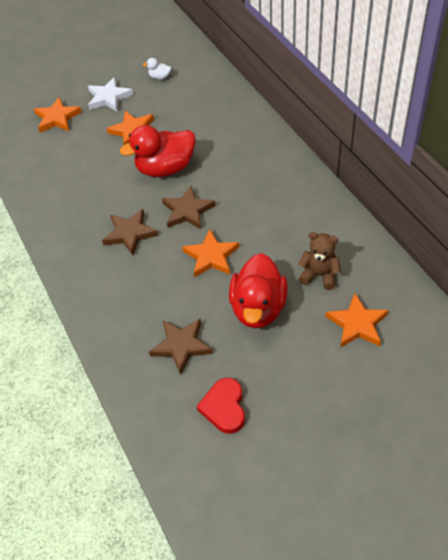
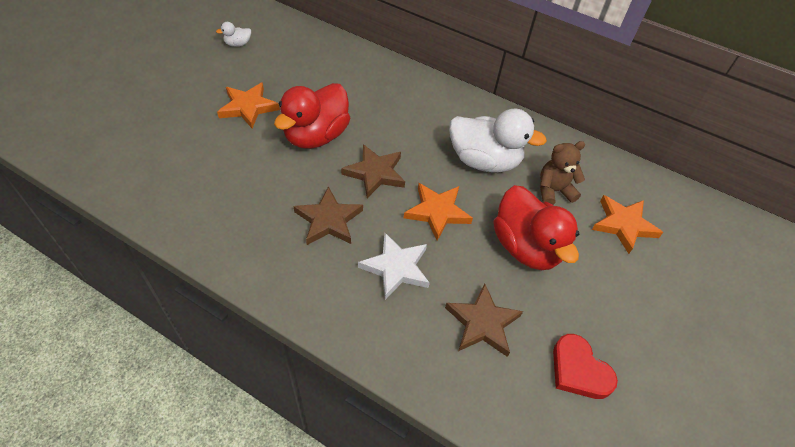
camera: 40 degrees left, 0 degrees up
orange star [34,97,82,132] -> none
white star [88,77,133,112] -> white star moved to [358,233,430,300]
none -> white duck [449,109,547,173]

